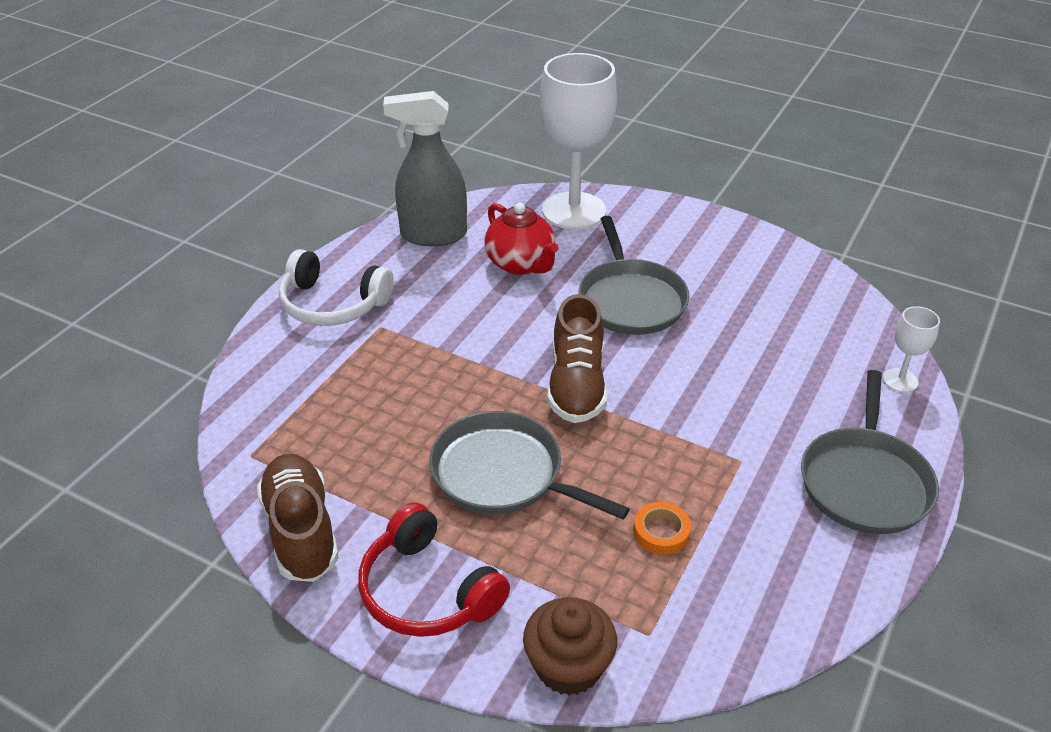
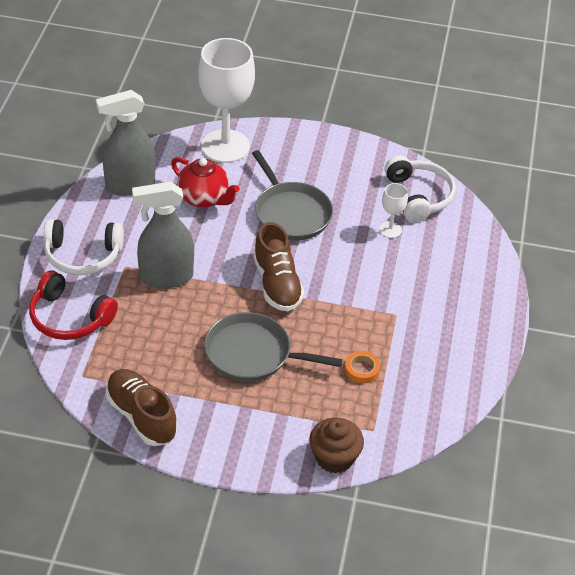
camera: 20 degrees left, 5 degrees up
red headphones [358,503,510,637] -> red headphones moved to [29,270,118,340]
grey pan [801,370,939,534] -> none
white goblet [883,306,940,393] -> white goblet moved to [379,183,408,238]
none -> grey spray bottle [132,182,194,288]
none -> white headphones [384,156,456,222]

